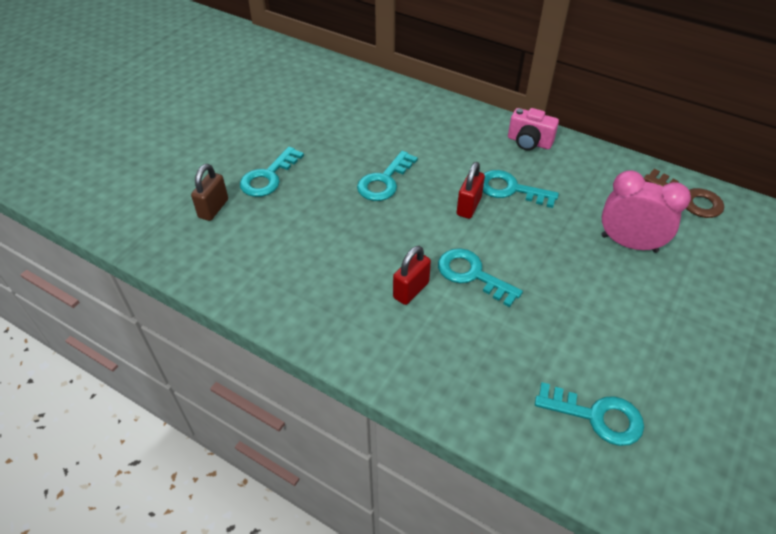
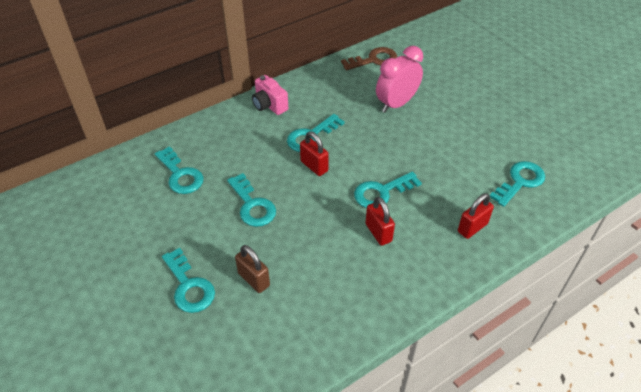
camera: 65 degrees left, 0 degrees up
brown padlock [191,164,228,221] -> brown padlock moved to [235,245,270,293]
pink camera [508,108,559,151] -> pink camera turned 90 degrees clockwise [252,75,288,115]
none -> turquoise key [155,146,204,194]
none -> red padlock [458,193,494,239]

